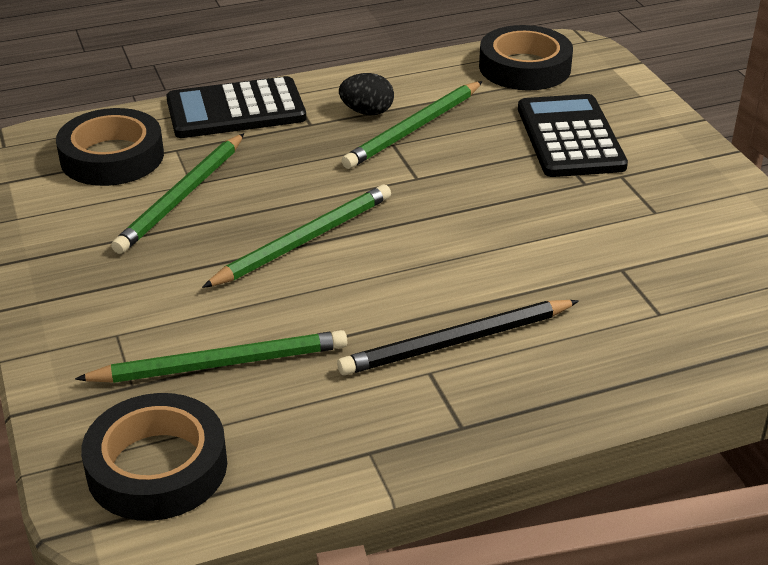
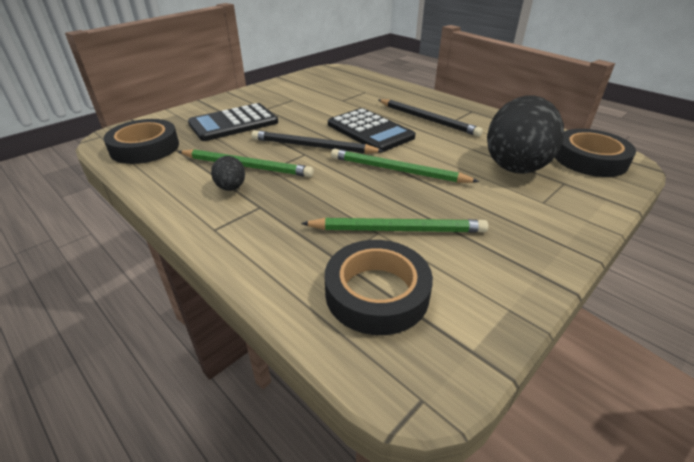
camera: 115 degrees left, 0 degrees up
green pencil [75,330,347,383] -> black egg [487,96,564,174]
black calculator [166,76,306,138] -> black calculator moved to [328,108,415,152]
none -> black pencil [252,130,384,154]

